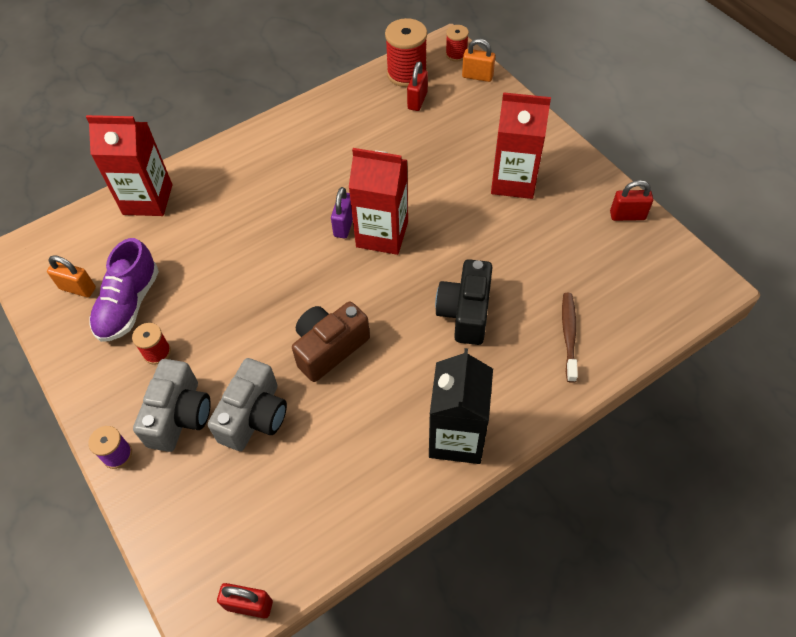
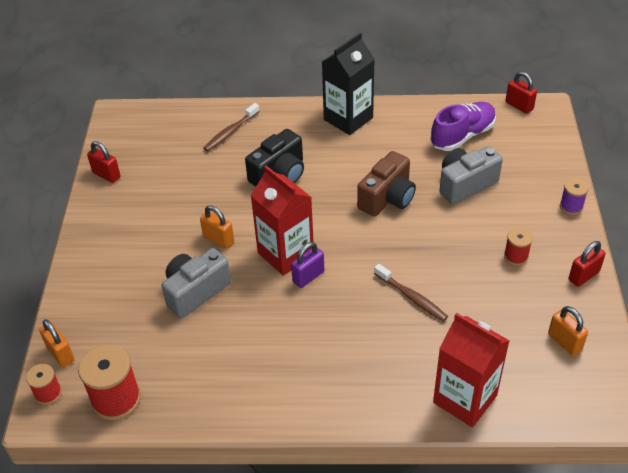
camera: 145 degrees left, 10 degrees down
purple shoe [90,238,159,342] -> purple shoe moved to [430,102,496,151]
grey camera [133,359,211,452] -> grey camera moved to [162,248,231,318]
brown camera [292,301,370,382] -> brown camera turned 45 degrees counterclockwise [357,151,416,217]
red padlock [407,61,428,111] -> red padlock moved to [569,241,605,287]
red carton [491,92,551,199] -> none
none -> orange padlock [200,205,234,249]
none -> brown toothbrush [374,264,448,322]

